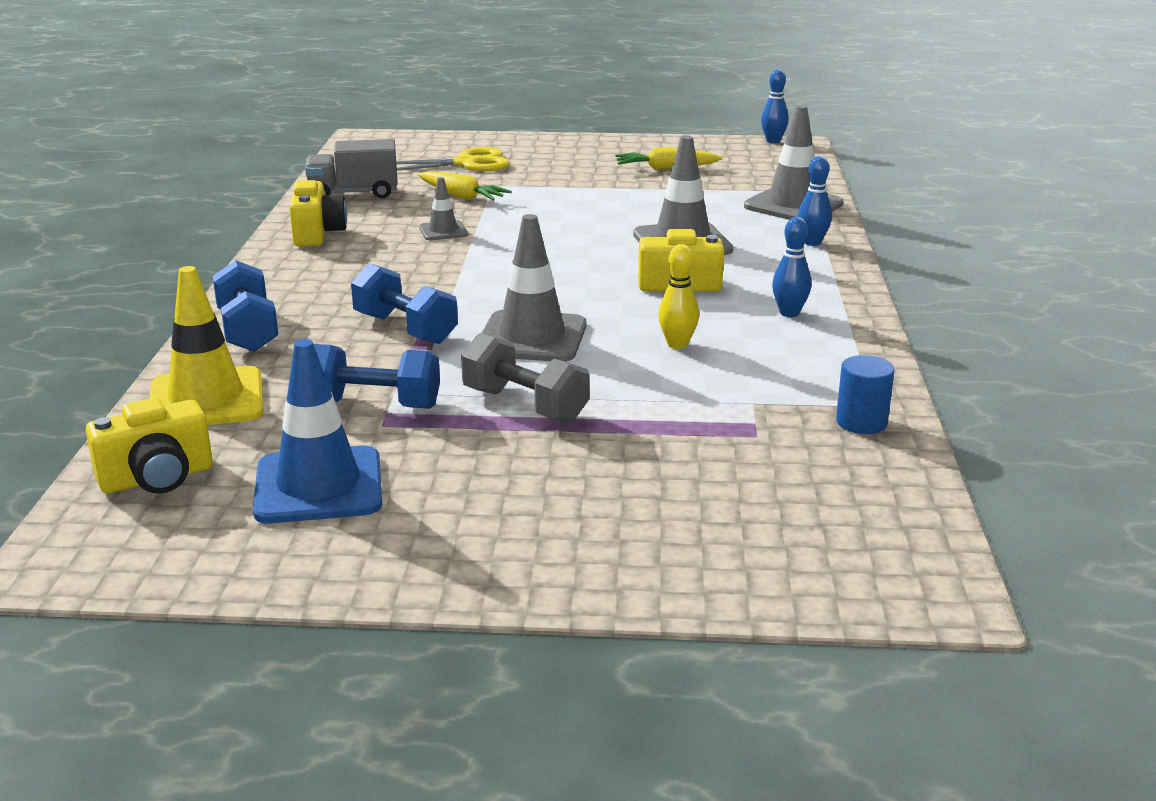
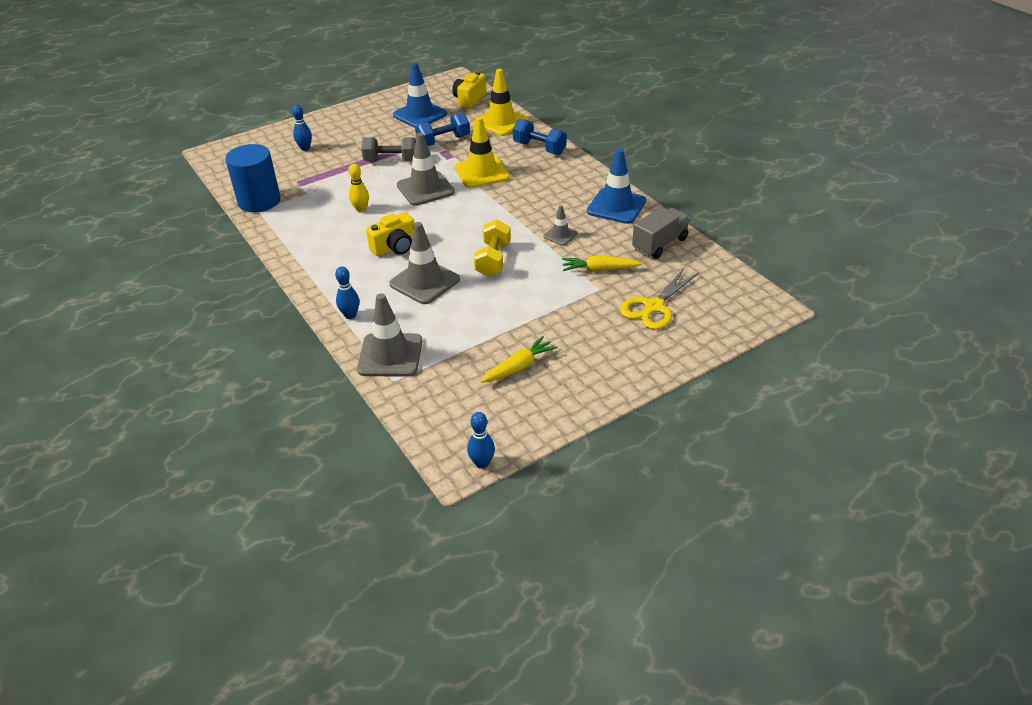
camera: 145 degrees right, 15 degrees up
yellow camera [289,180,347,246] -> blue traffic cone [587,149,646,224]
blue dumbbell [351,263,458,344] -> yellow traffic cone [455,117,510,188]
blue bowling pin [772,217,811,317] -> blue bowling pin moved to [292,105,312,151]
blue cylinder [836,355,895,434] -> blue cylinder [225,144,281,212], size x1.96
none -> yellow dumbbell [474,219,511,277]

